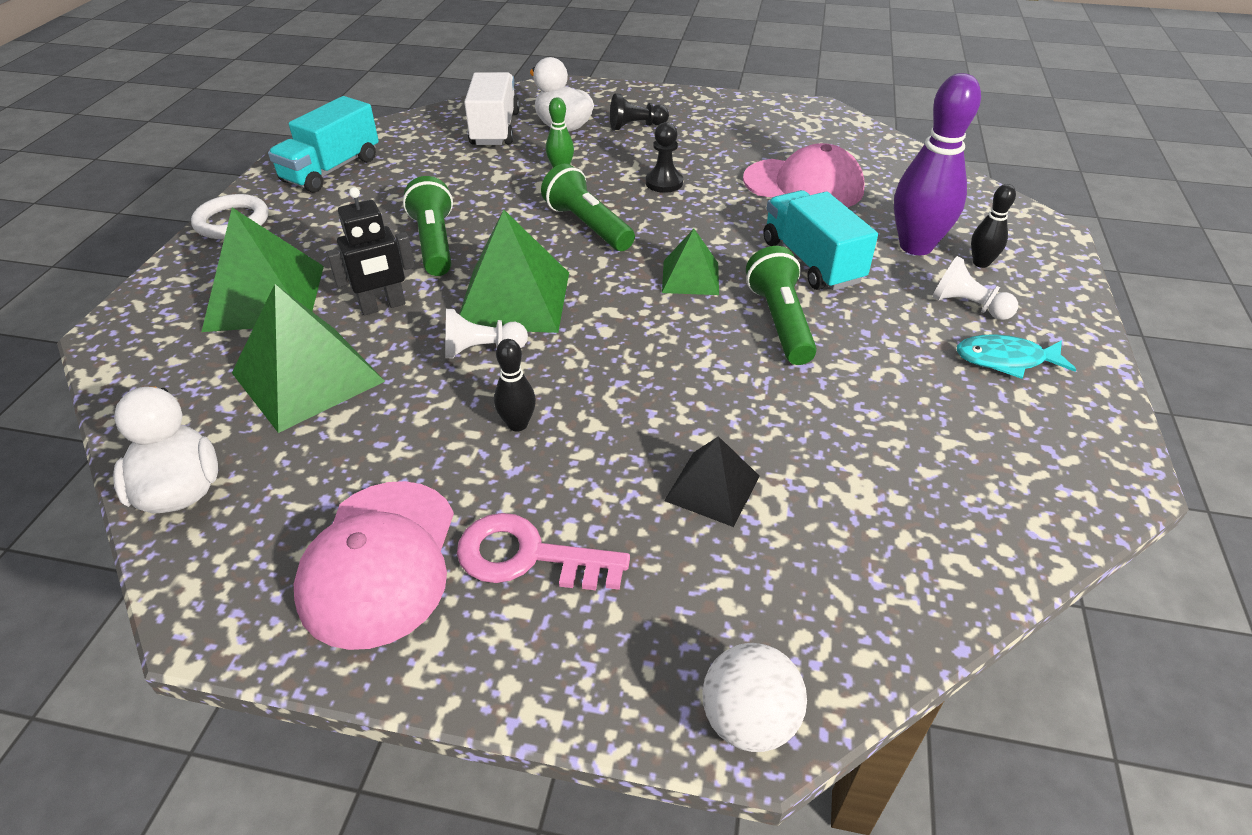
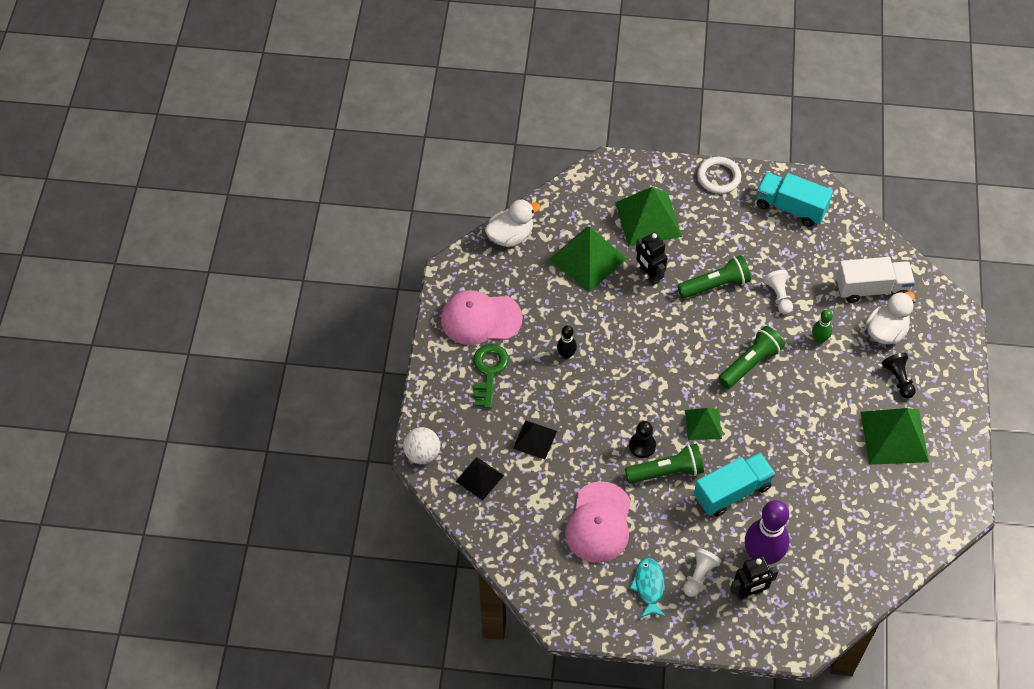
camera: 85 degrees right, 15 degrees up
white pawn [445,309,528,358] -> white pawn moved to [763,270,793,314]
pink key [457,513,630,590] -> green key [473,344,509,409]
green pyramid [459,210,569,333] -> green pyramid moved to [860,408,929,465]
black pawn [646,122,683,193] -> black pawn moved to [629,421,656,458]
pink cap [743,143,864,208] -> pink cap moved to [565,481,631,563]
black bowling pin [971,184,1016,268] -> black robot [730,555,779,600]
none -> black pyramid [455,457,504,500]

